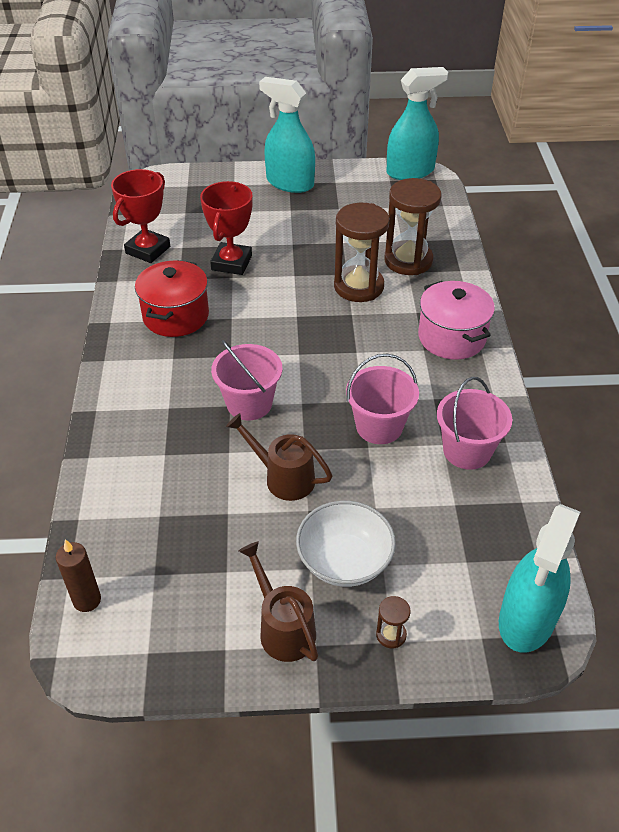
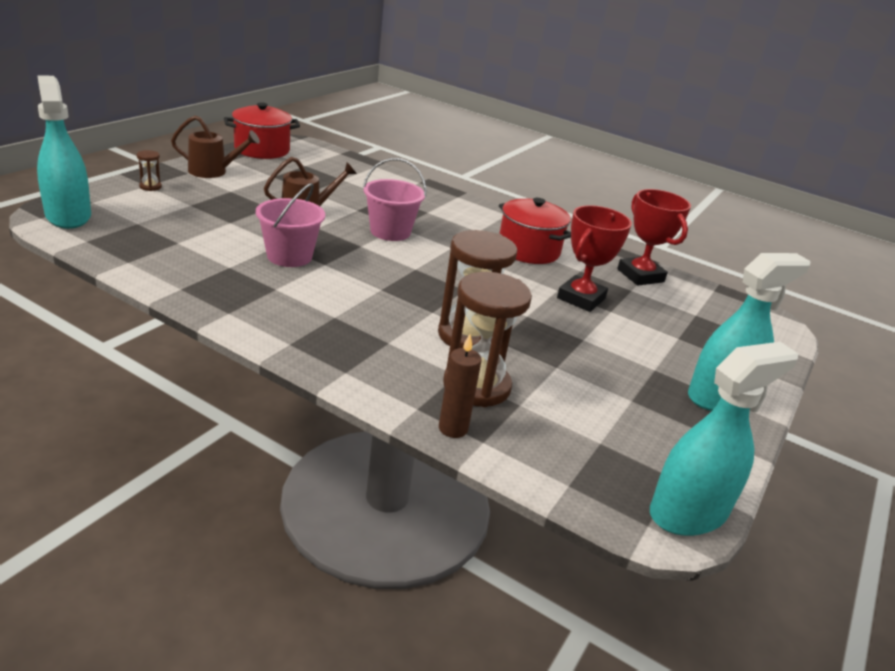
camera: 120 degrees right, 15 degrees down
brown candle [56,539,101,612] -> brown candle moved to [439,334,482,438]
red trophy [200,181,253,275] -> red trophy turned 75 degrees clockwise [557,205,632,312]
white bowl [296,501,396,587] -> none
turquoise spray bottle [386,67,448,180] -> turquoise spray bottle turned 135 degrees counterclockwise [650,342,798,536]
pink pot [418,281,495,360] -> none
pink bucket [437,377,512,470] -> none
none -> red pot [224,102,300,159]

